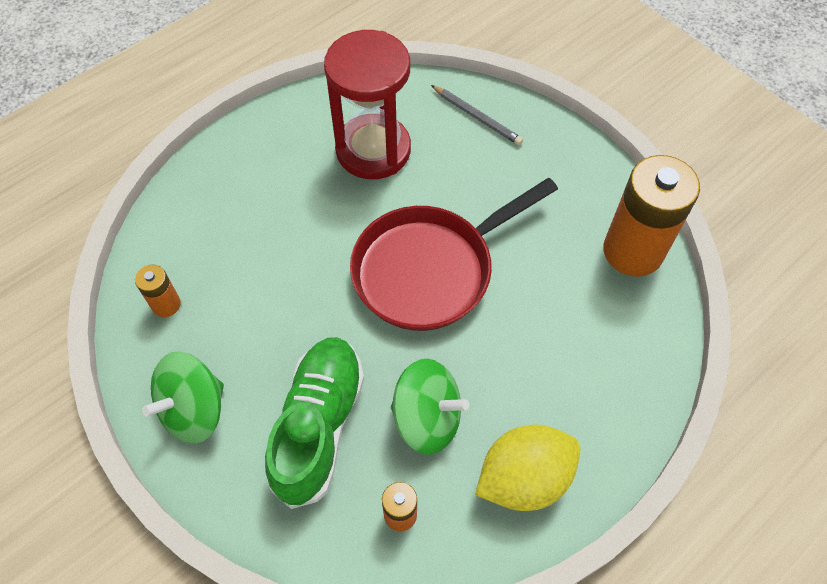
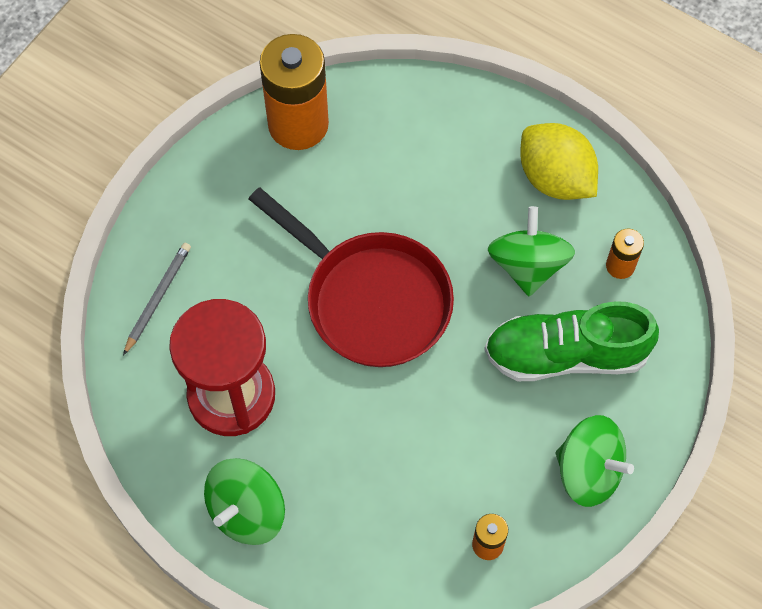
camera: 105 degrees left, 5 degrees up
none -> green spinning top [204,458,285,545]

